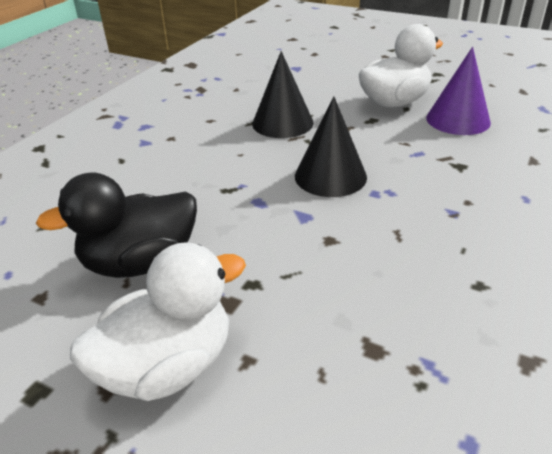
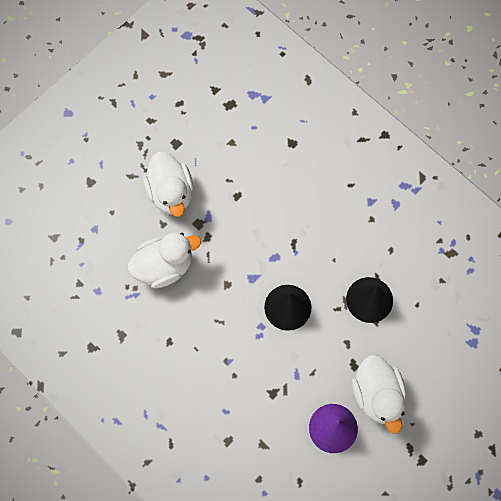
camera: 105 degrees right, 35 degrees up
black duck [36,173,197,278] -> none
none -> white duck [128,233,201,288]

